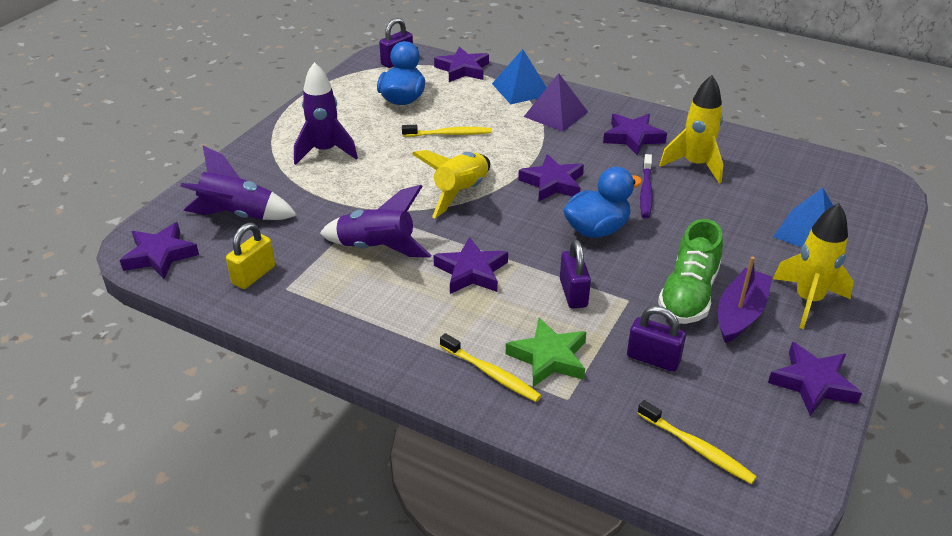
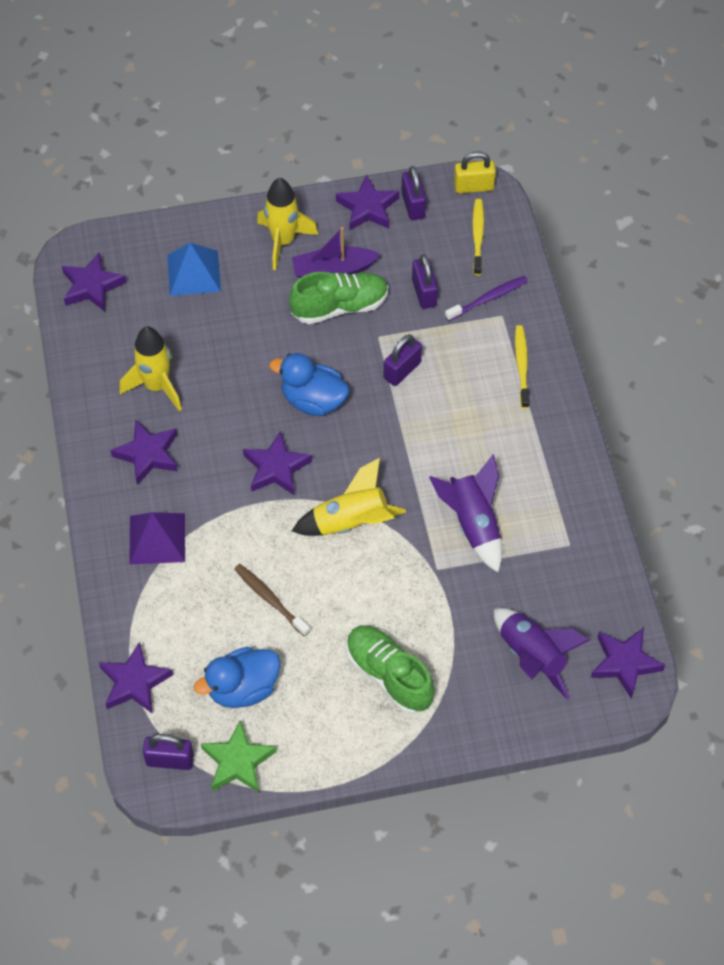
camera: 130 degrees left, 20 degrees up
yellow padlock [226,223,275,289] -> yellow padlock moved to [454,151,496,193]
purple rocket [294,62,358,165] -> green shoe [346,625,434,714]
yellow toothbrush [402,125,491,137] -> brown toothbrush [234,564,310,637]
purple star [433,237,508,294] -> purple star moved to [62,253,126,312]
blue pyramid [492,49,547,104] -> none
green star [506,318,586,387] -> green star moved to [201,720,277,793]
purple toothbrush [640,154,653,218] -> purple toothbrush moved to [445,276,528,321]
none -> purple padlock [401,166,426,220]

